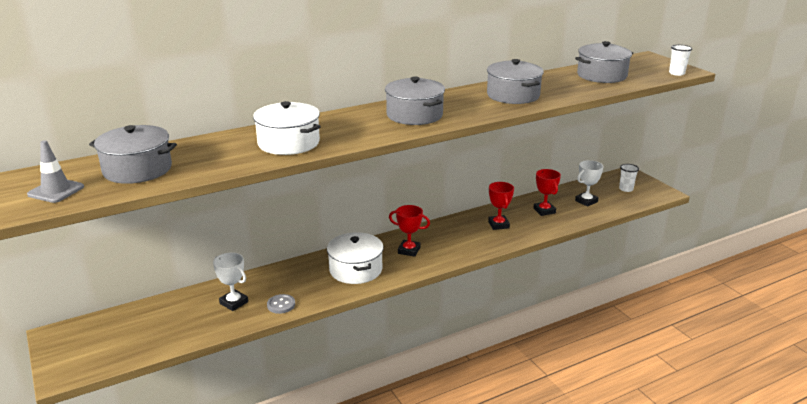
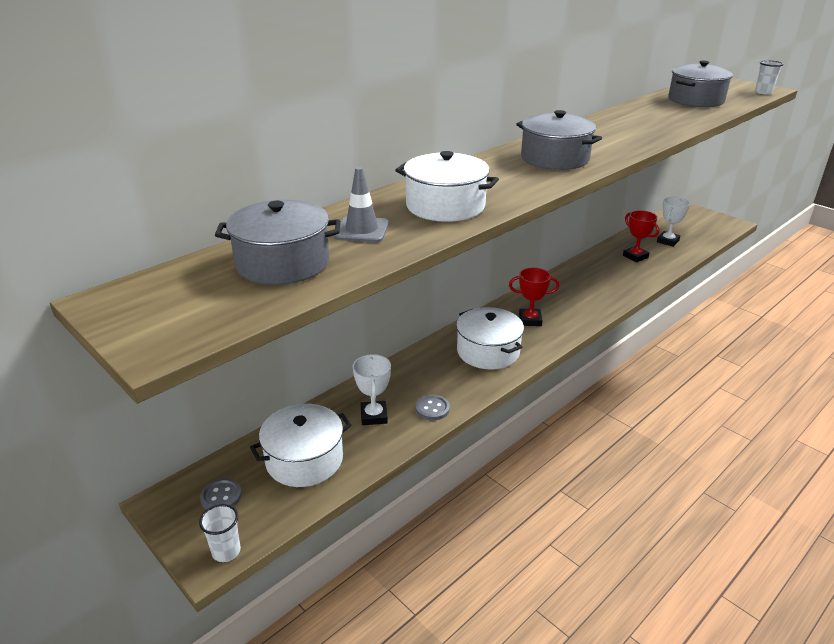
camera: 15 degrees left, 5 degrees up
grey traffic cone [27,140,84,203] -> grey traffic cone moved to [334,167,389,242]
white trophy [213,252,248,311] -> white trophy turned 60 degrees clockwise [353,354,391,425]
grey pot [487,59,544,104] -> none
red trophy [488,182,514,230] -> none
white cup [619,164,639,192] -> white cup moved to [199,504,241,562]
none -> grey button [200,478,242,510]
none -> white pot [250,404,352,487]

